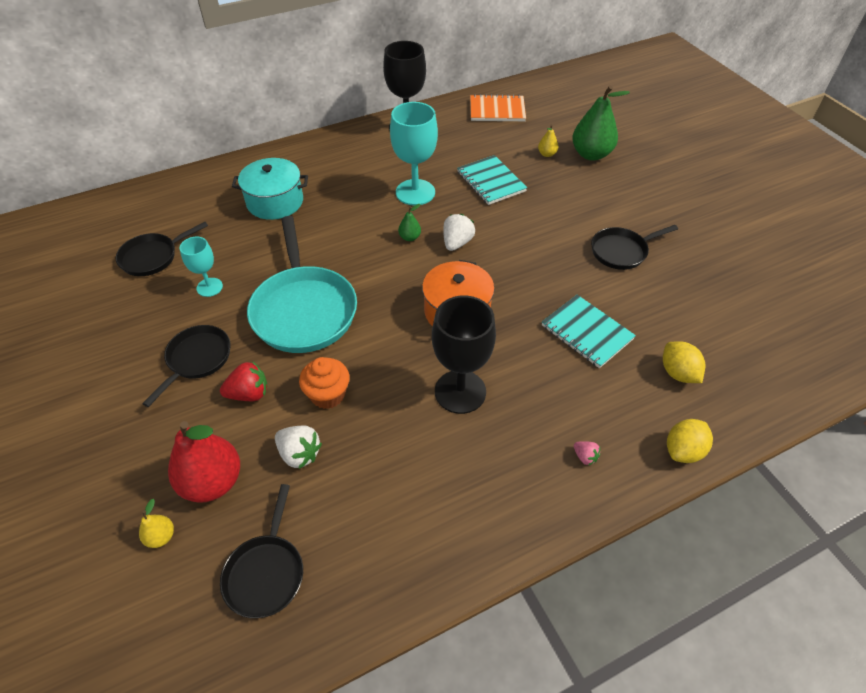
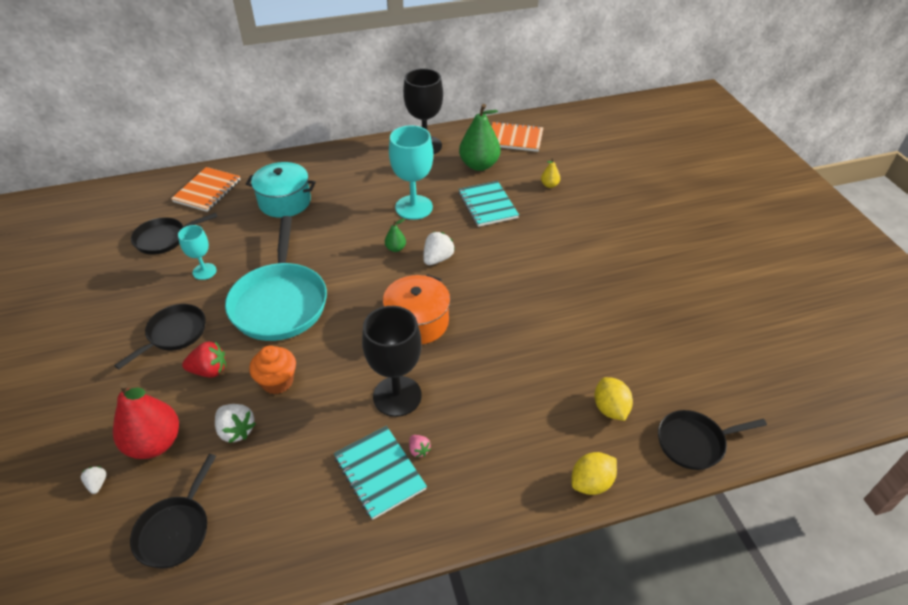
camera: 10 degrees right, 5 degrees down
yellow pear [139,499,174,548] -> white strawberry [81,467,107,494]
turquoise notebook [542,295,636,368] -> turquoise notebook moved to [334,426,427,520]
green pear [572,85,630,161] -> green pear moved to [459,104,501,171]
pink strawberry [574,441,600,465] -> pink strawberry moved to [409,435,431,457]
black pan [591,225,678,270] -> black pan moved to [658,410,767,470]
none -> orange notebook [171,167,241,212]

